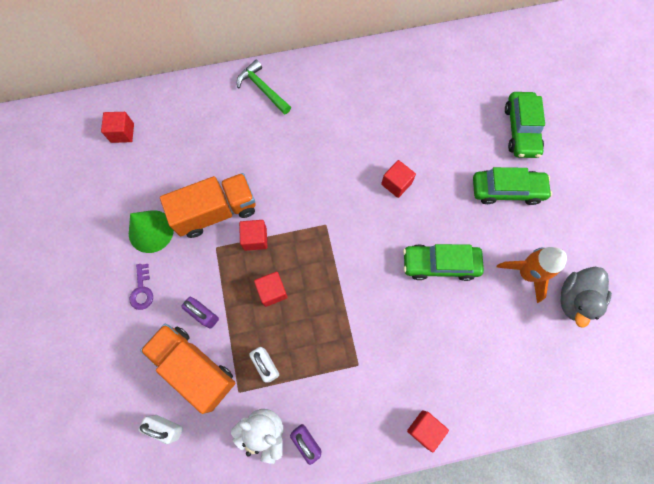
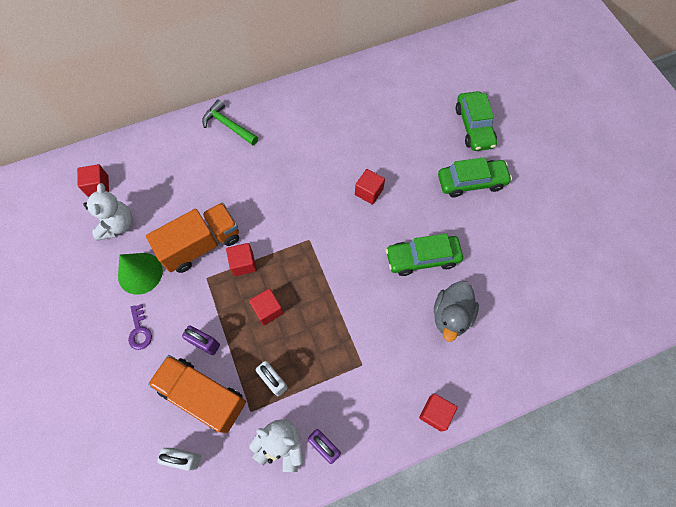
camera: 10 degrees left, 5 degrees down
orange rocket [496,247,567,303] -> none
grey duck [560,267,612,328] -> grey duck moved to [434,281,479,342]
none -> white teddy bear [83,183,132,240]

